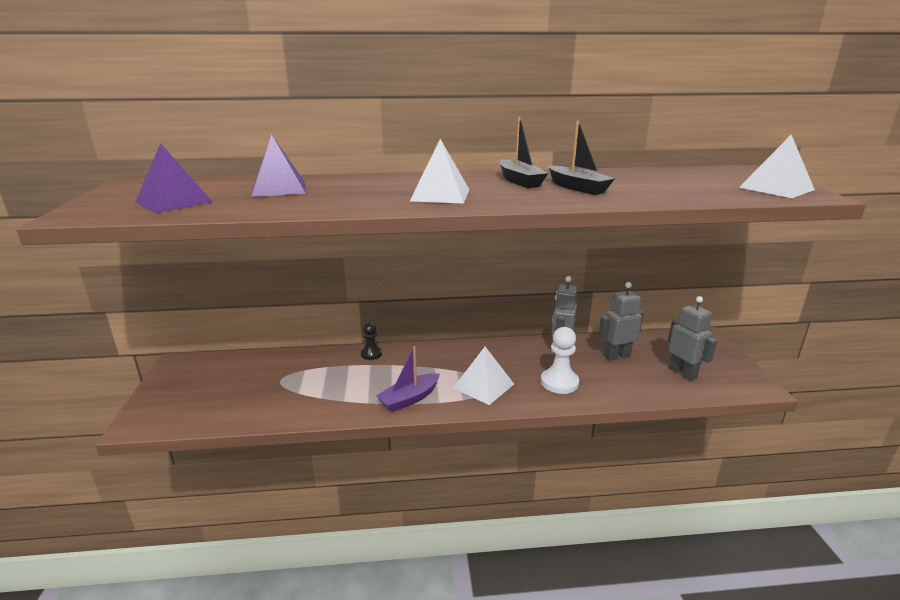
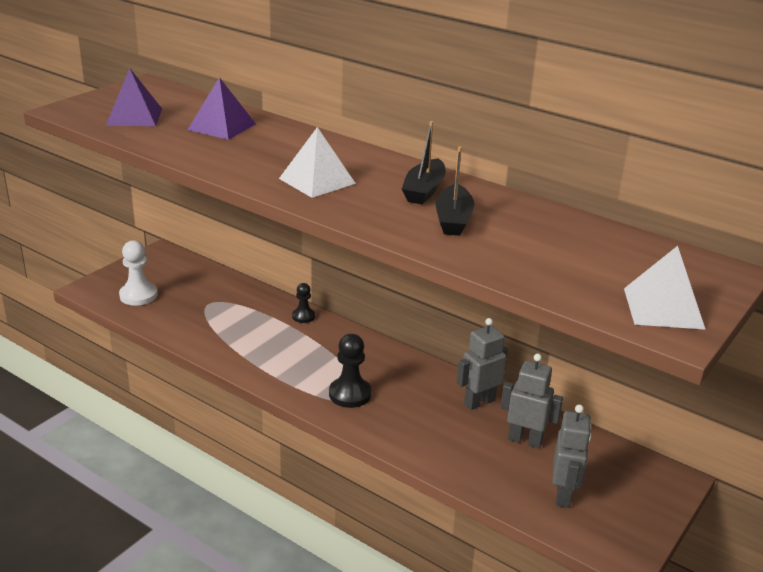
camera: 40 degrees right, 5 degrees up
purple boat [376,346,440,412] -> none
white pyramid [453,347,514,405] -> black pawn [329,334,372,408]
white pawn [541,327,579,394] -> white pawn moved to [119,240,158,306]

